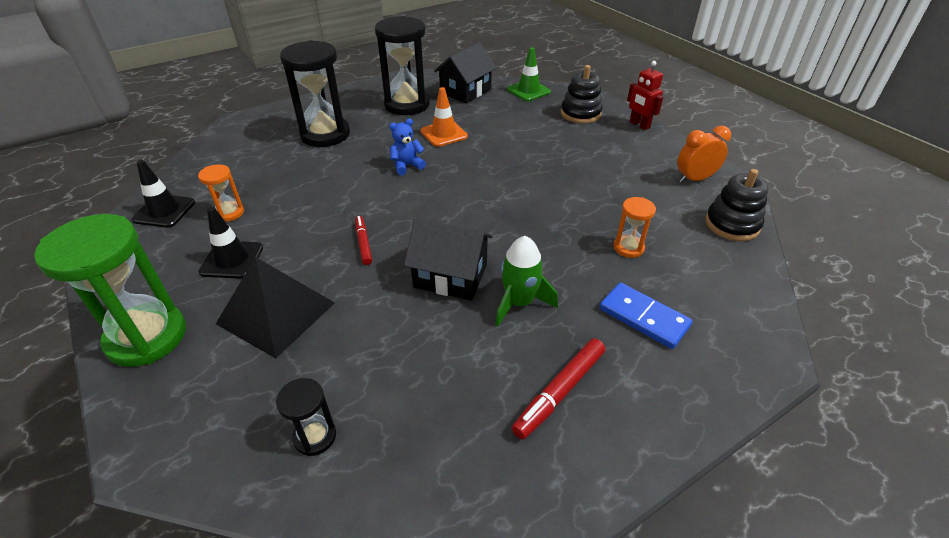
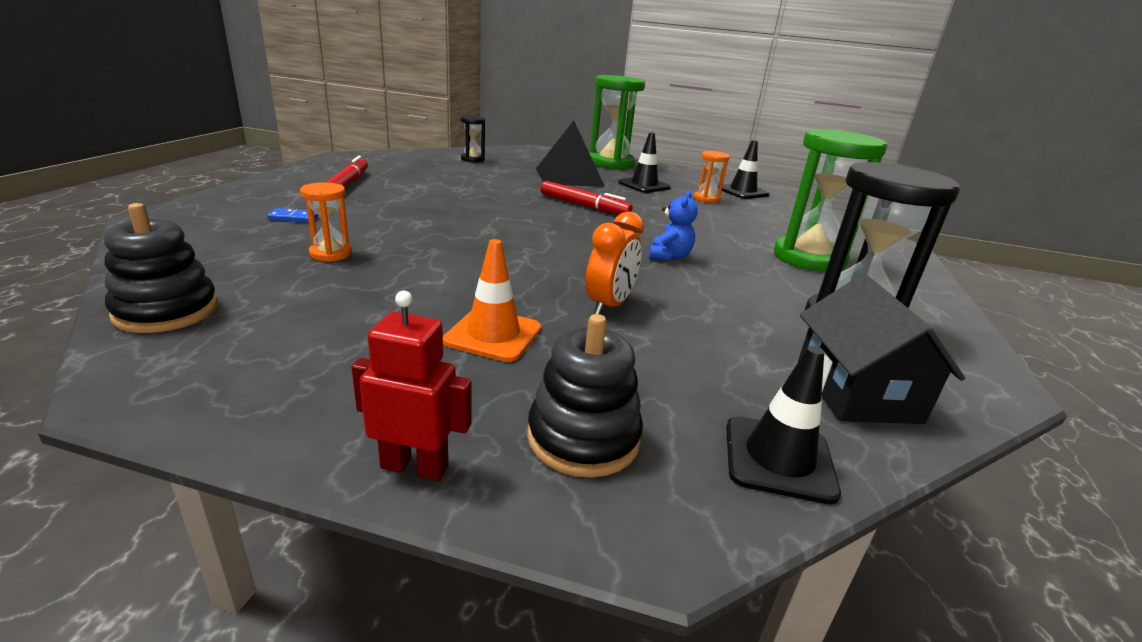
camera: 135 degrees right, 15 degrees down
black hourglass [280,40,350,147] -> green hourglass [774,129,887,272]
red marker [355,216,372,265] -> red marker [540,181,633,215], size x1.55
black house [404,219,493,301] -> none
orange traffic cone [421,87,468,147] -> orange traffic cone moved to [443,239,541,362]
green rocket [495,236,558,326] -> none
green traffic cone [507,47,551,101] -> black traffic cone [726,346,841,505]
blue domino [599,283,692,349] -> blue domino [267,208,319,222], size x0.53
orange clock [677,126,731,183] -> orange clock moved to [586,211,644,315]

